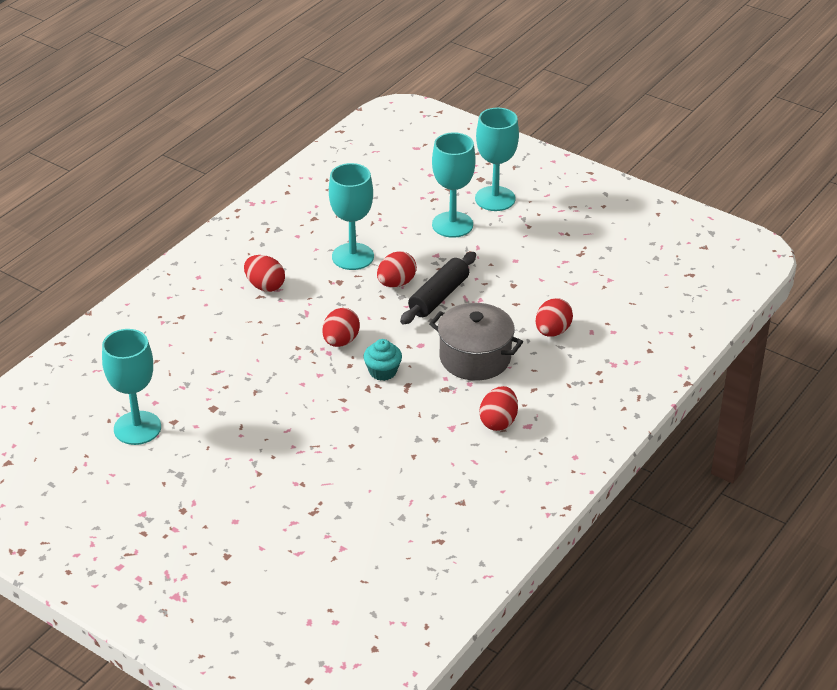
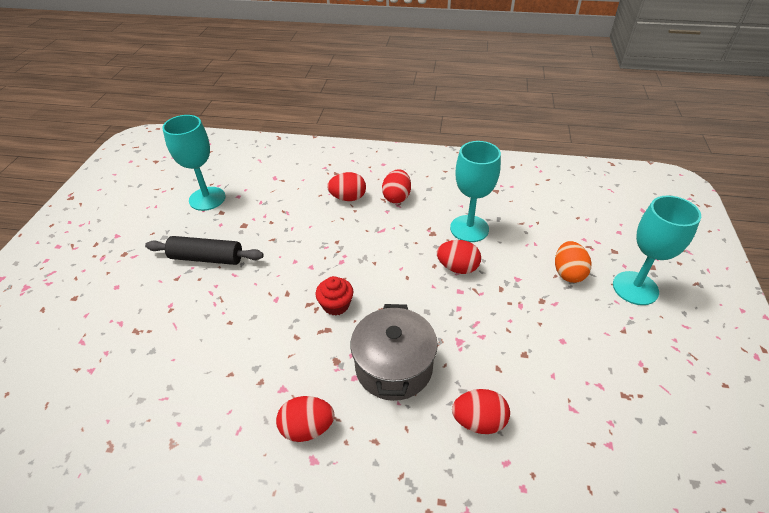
camera: 65 degrees right, 5 degrees up
red egg [322,308,360,347] -> red egg moved to [327,172,366,201]
turquoise cupcake [363,339,402,381] -> red cupcake [315,276,353,316]
black rolling pin [400,252,476,325] -> black rolling pin moved to [145,236,264,265]
turquoise goblet [432,132,476,238] -> orange egg [555,241,591,283]

